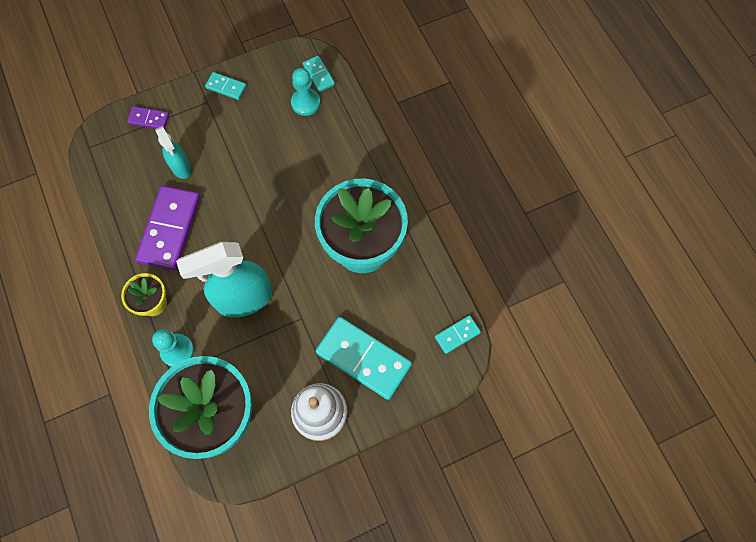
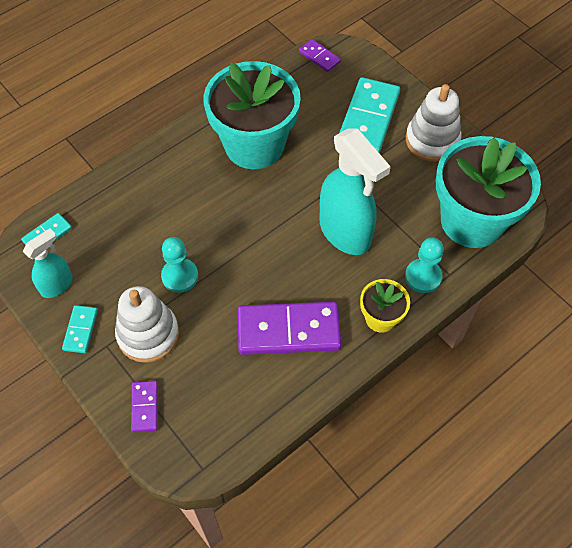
camera: 105 degrees left, 10 degrees down
turquoise spray bottle [155,126,191,179] -> turquoise spray bottle moved to [23,228,73,298]
turquoise pawn [291,68,320,116] -> turquoise pawn moved to [161,237,198,293]
turquoise domino [435,315,481,354] -> purple domino [299,39,341,72]
none -> white stacking toy [115,286,179,363]

